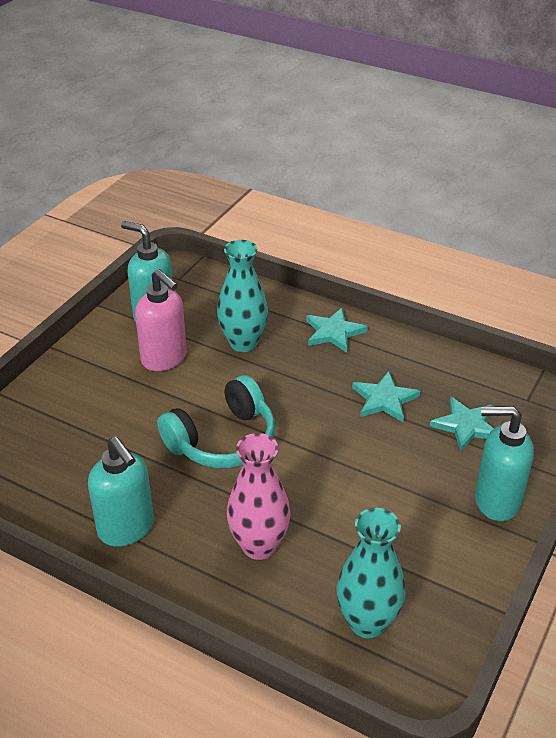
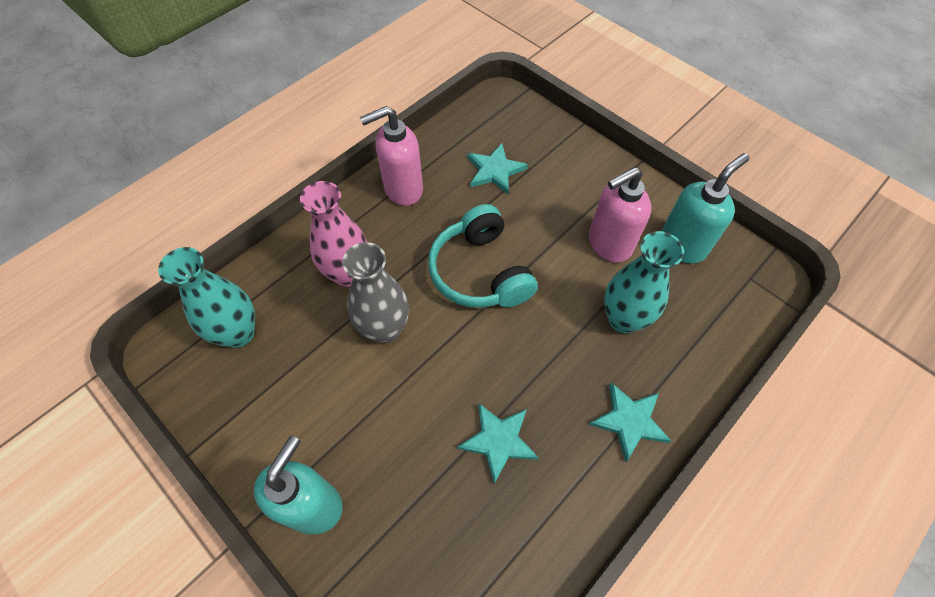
camera: 105 degrees right, 20 degrees up
turquoise soap dispenser [88,437,154,547] -> pink soap dispenser [360,106,423,206]
turquoise star [430,397,494,451] -> turquoise star moved to [468,143,528,194]
none -> grey vase [342,242,409,343]

